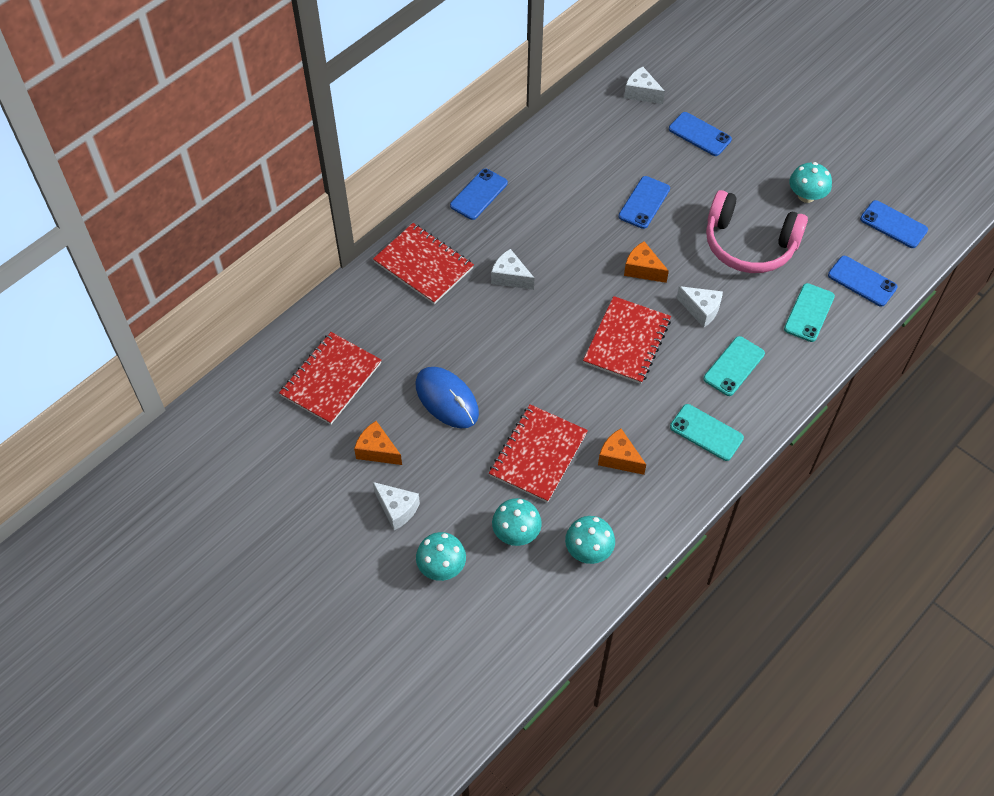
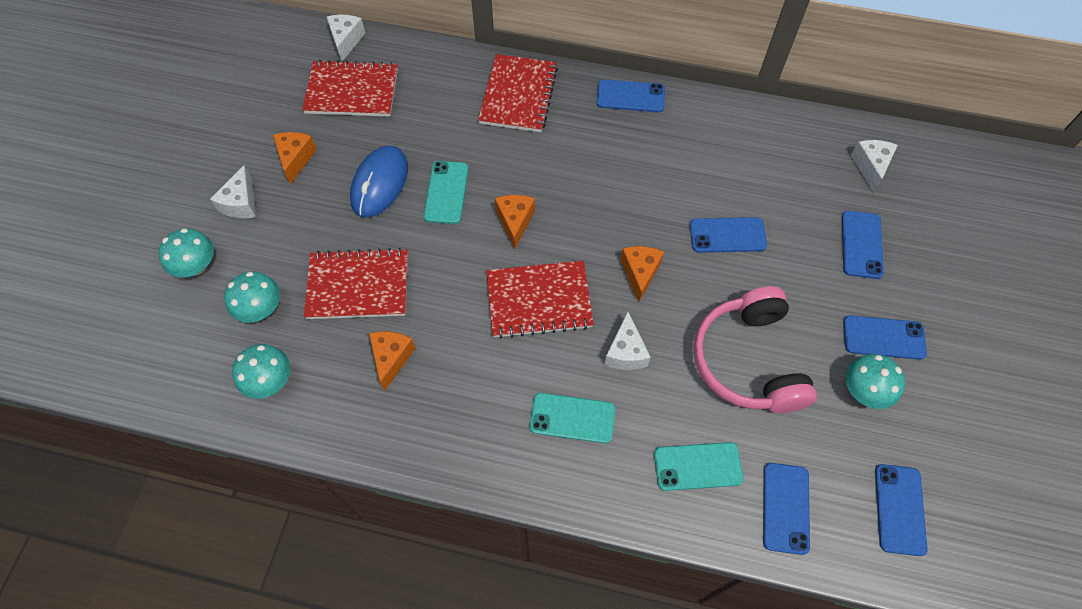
camera: 60 degrees right, 5 degrees up
white cheese [491,249,534,290] -> white cheese moved to [327,15,365,62]
turquoise phone [670,404,744,461] -> turquoise phone moved to [424,161,468,224]
none -> orange cheese [495,195,535,249]
none -> blue phone [843,315,927,360]

